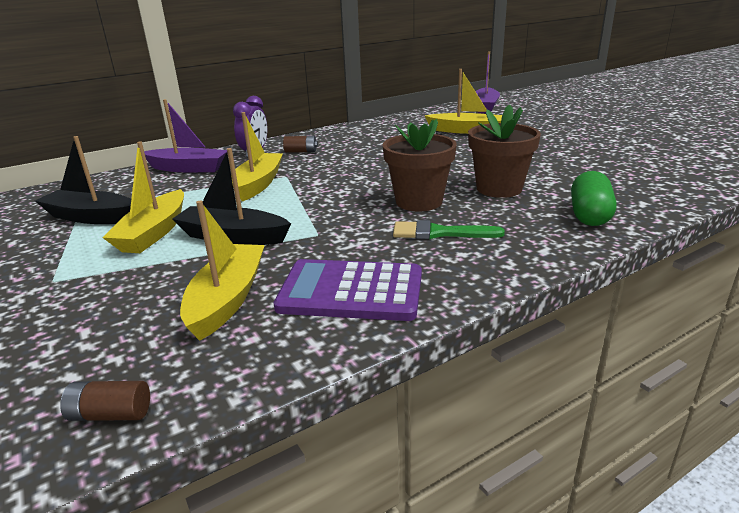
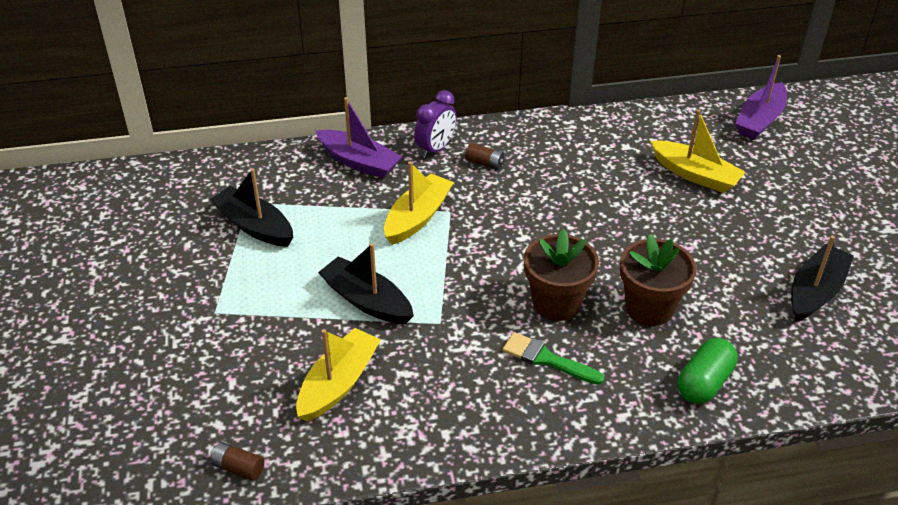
camera: 20 degrees right, 15 degrees up
yellow boat [102,141,184,253] -> none
purple calculator [274,259,422,321] -> none
none -> black boat [791,236,854,321]

